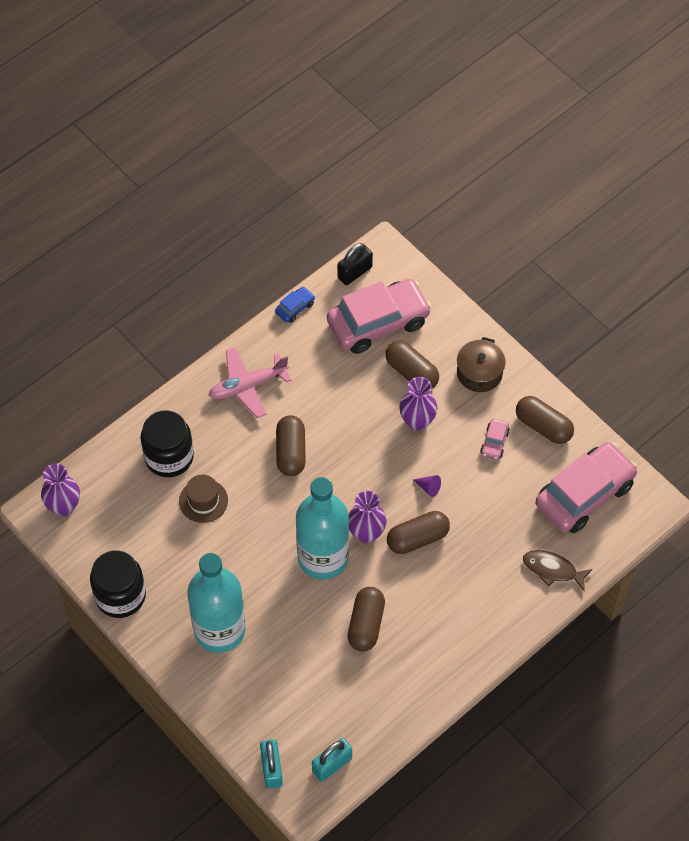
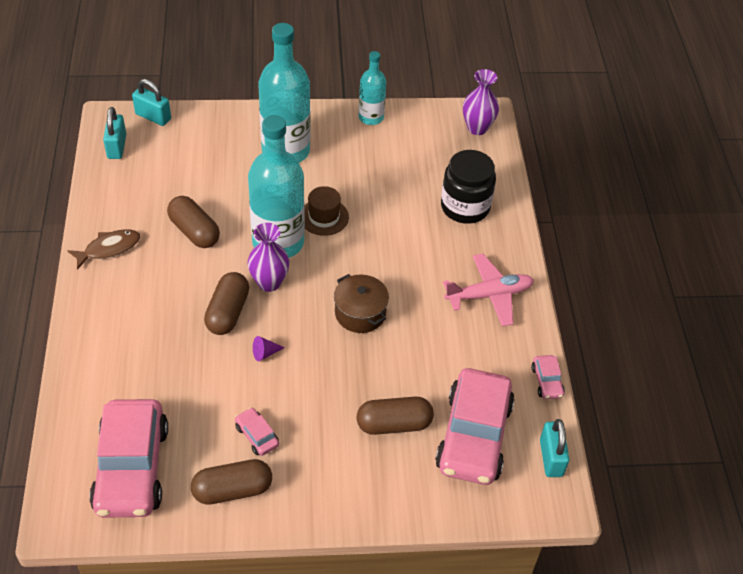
camera: 125 degrees right, 10 degrees down
black jar [90,550,146,618] -> turquoise bottle [358,51,386,125]
brown hat [179,475,228,523] -> brown hat moved to [305,186,349,236]
pink plane [209,347,291,418] -> pink plane turned 60 degrees clockwise [443,254,534,327]
blue car [275,287,315,323] -> pink car [531,355,565,399]
brown capsule [276,415,306,476] -> none
black padlock [337,243,373,285] -> turquoise padlock [540,419,570,477]
purple vase [399,377,437,431] -> none
brown pot [457,337,506,392] -> brown pot moved to [334,274,389,333]
brown fish [523,550,593,591] -> brown fish moved to [67,229,140,270]

